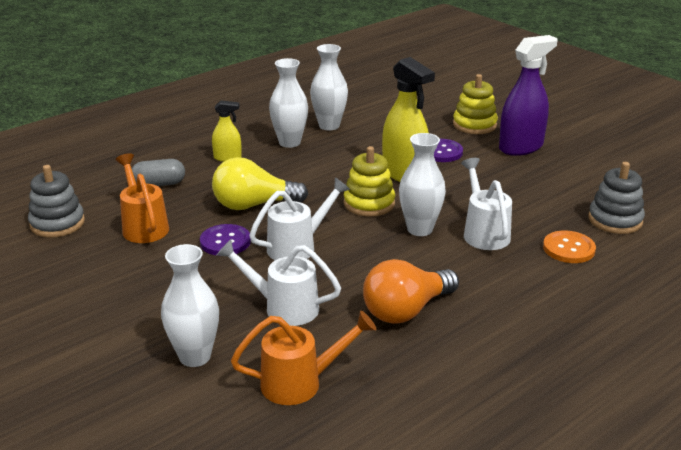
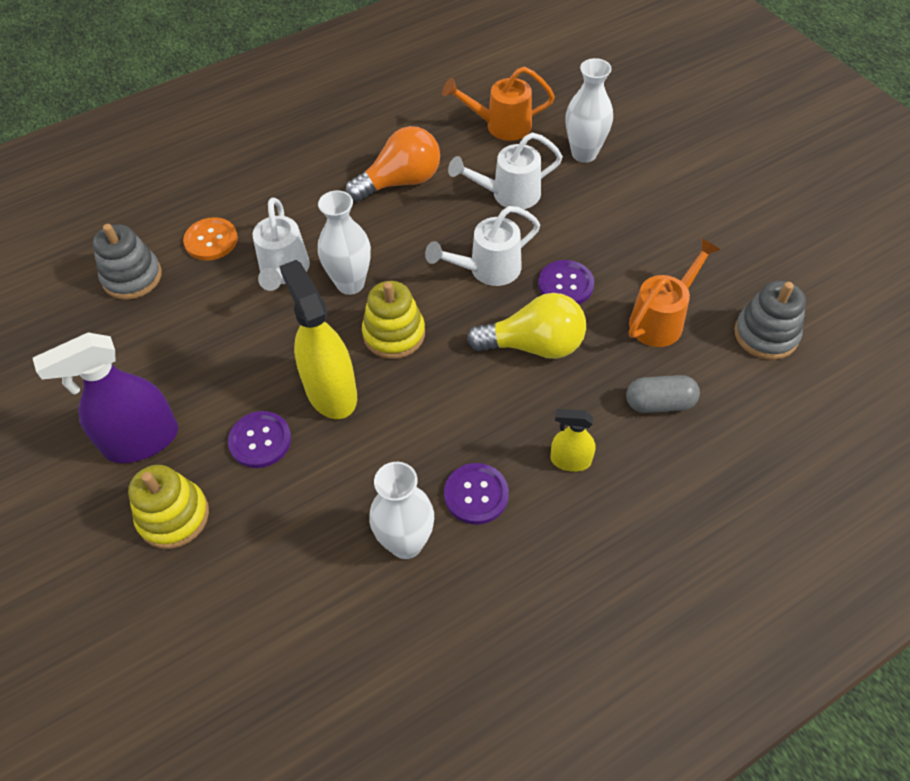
camera: 170 degrees left, 25 degrees up
orange watering can [115,153,169,243] -> orange watering can turned 120 degrees counterclockwise [629,238,721,347]
white watering can [217,239,341,326] -> white watering can turned 135 degrees clockwise [448,132,563,209]
white vase [269,58,308,148] -> purple button [444,463,509,525]

